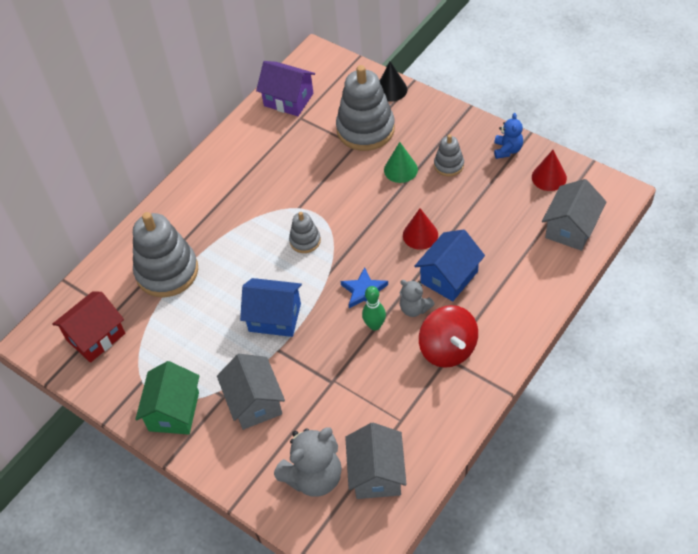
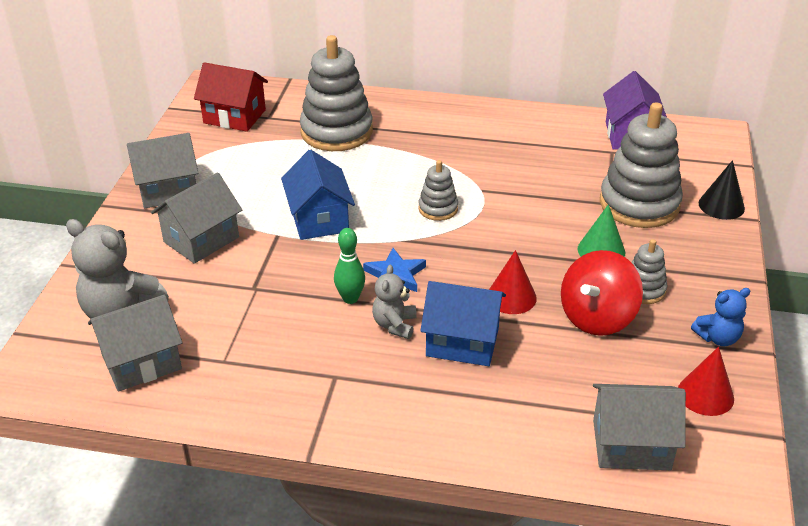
camera: 60 degrees right, 15 degrees down
green house [135,361,200,435] -> grey house [127,133,198,208]
red spinning top [419,305,478,368] -> red spinning top moved to [561,250,643,336]

